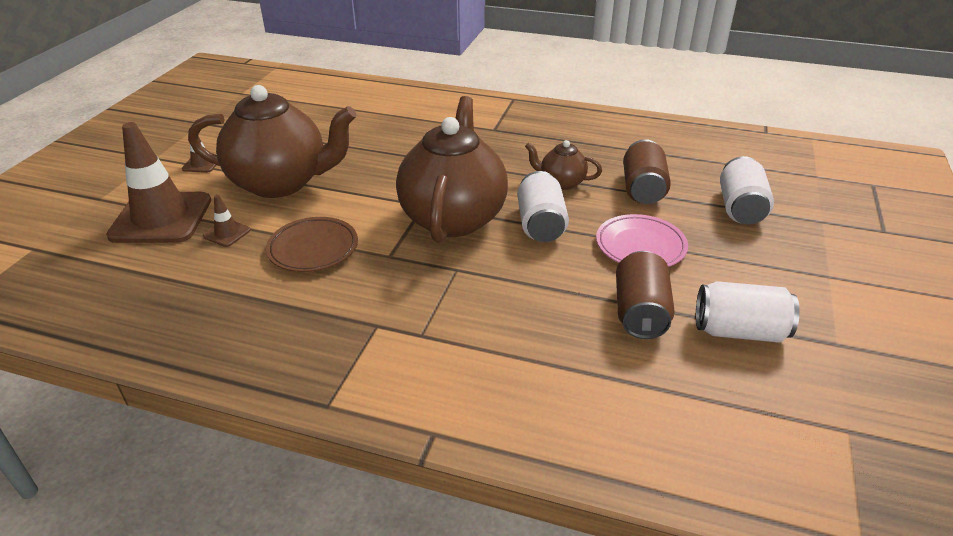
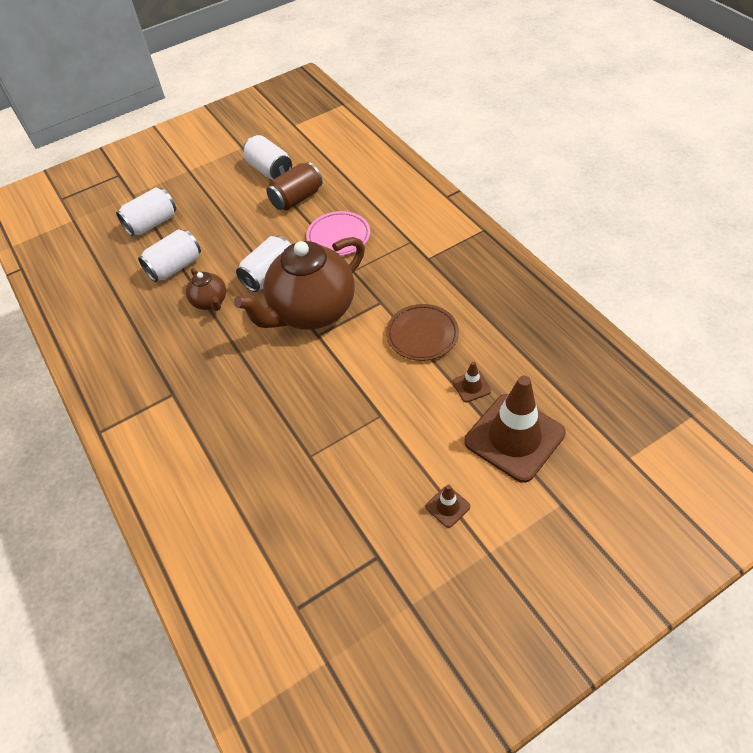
camera: 135 degrees left, 15 degrees up
brown teapot [188,85,356,198] -> none
pink plate [596,214,688,267] -> pink plate moved to [306,211,370,256]
brown can [623,139,671,204] -> white can [138,229,201,282]

